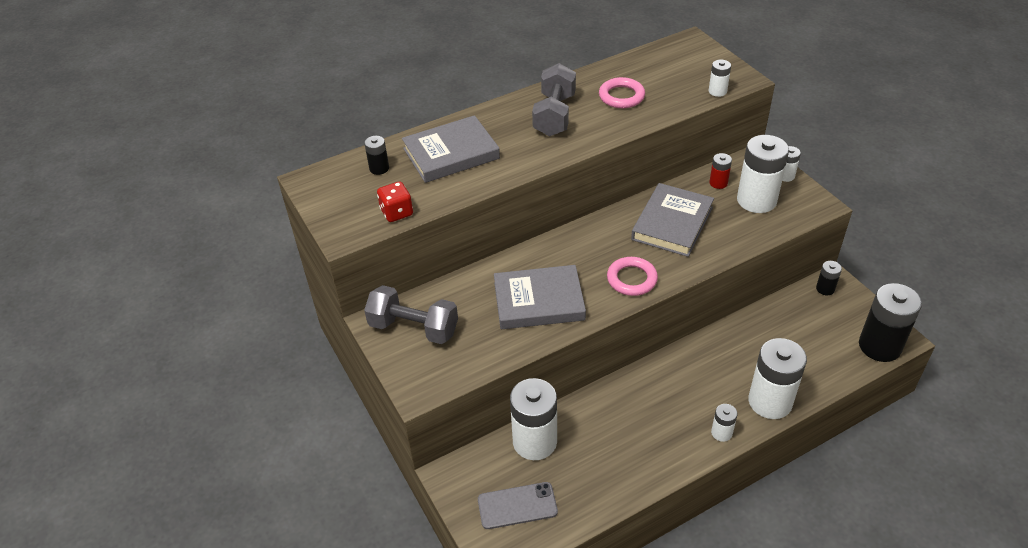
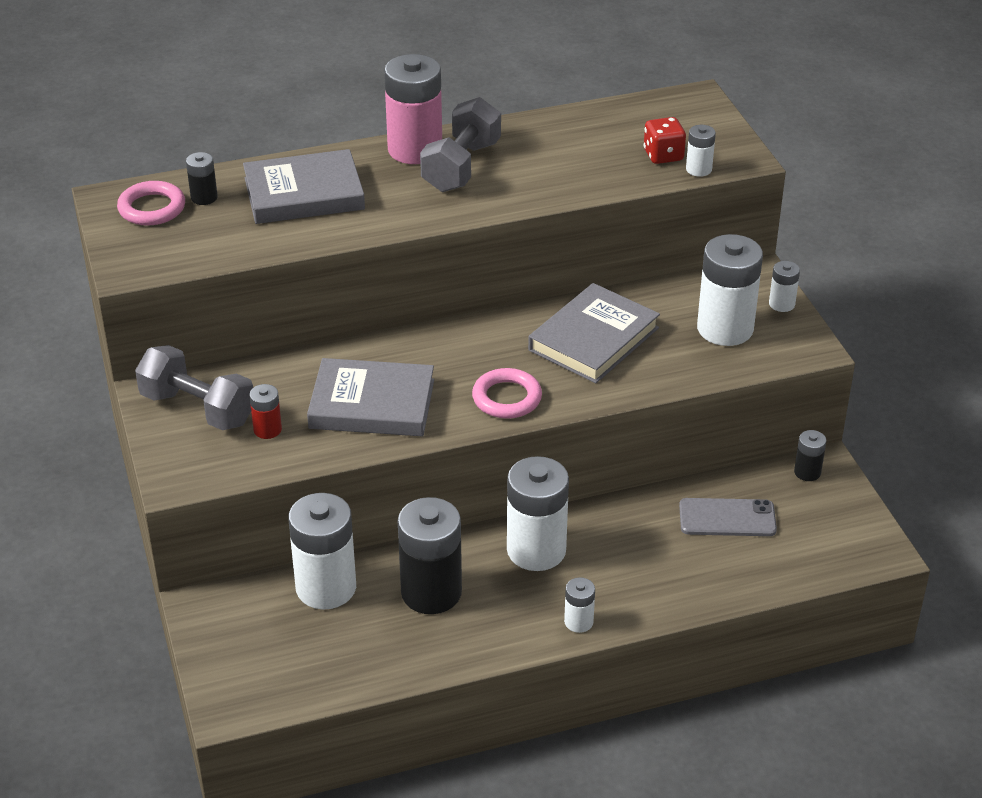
camera: 10 degrees right, 5 degrees down
red dice [377,182,413,222] -> red dice moved to [644,117,686,164]
grey phone [478,482,558,529] -> grey phone moved to [679,498,777,536]
pink ring [599,77,645,108] -> pink ring moved to [117,181,185,226]
red battery [709,153,732,189] -> red battery moved to [249,384,282,439]
white battery [749,338,807,419] -> white battery moved to [507,456,569,571]
black battery [859,283,922,362] -> black battery moved to [398,497,462,614]
none -> pink battery [384,54,442,164]

